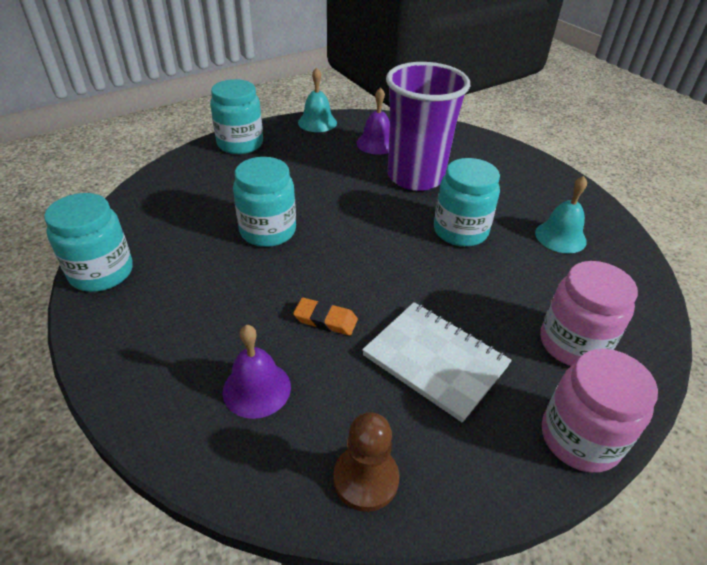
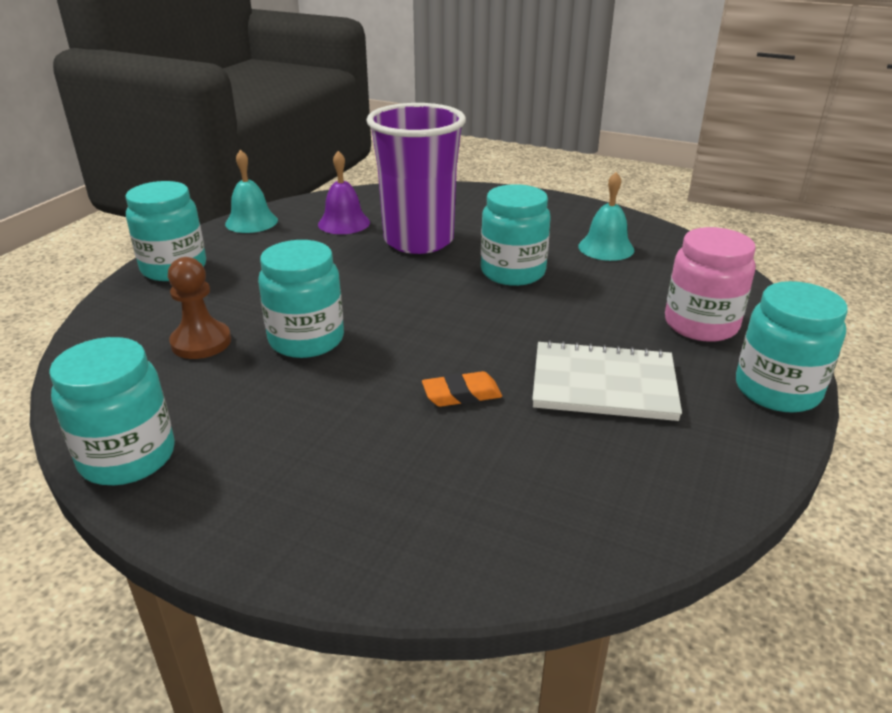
camera: 30 degrees left, 10 degrees down
purple bell [223,325,291,419] -> none
brown pawn [333,412,399,512] -> brown pawn moved to [168,257,231,359]
pink jar [542,349,658,473] -> turquoise jar [736,281,848,413]

